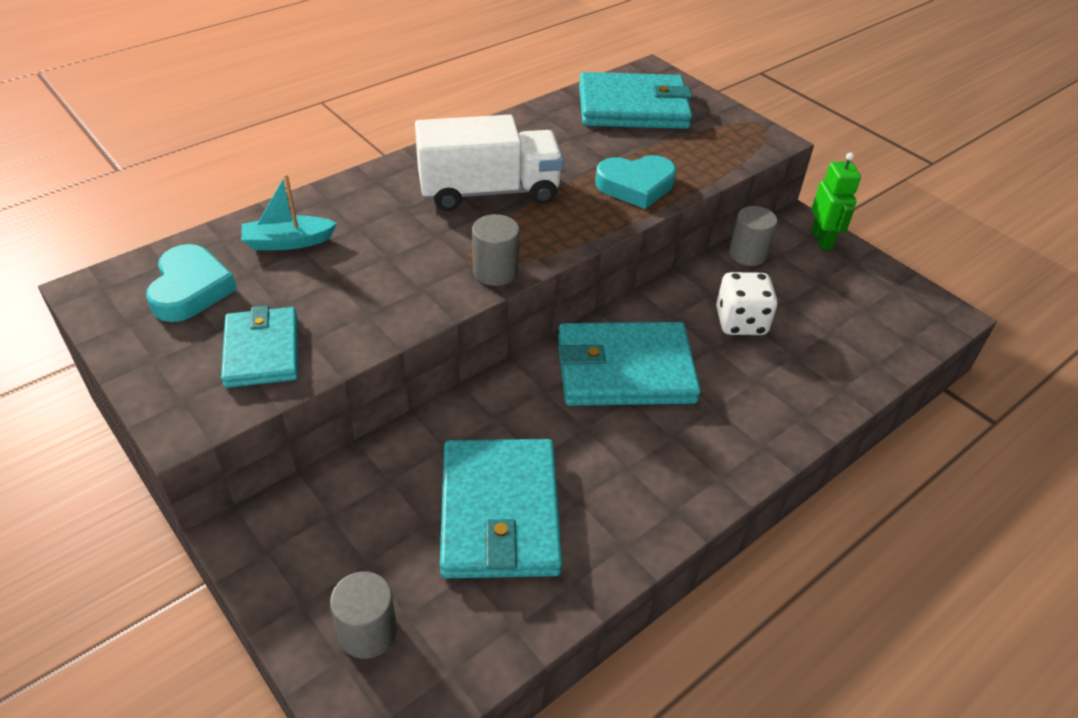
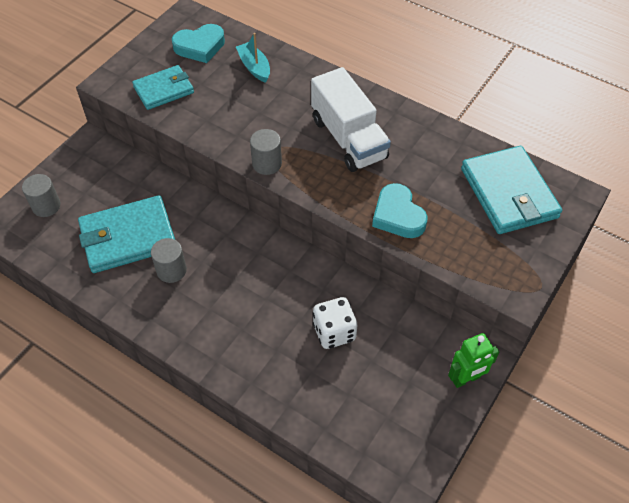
camera: 75 degrees right, 10 degrees up
turquoise wallet [558,322,701,406] -> none
grey cylinder [729,206,777,266] -> grey cylinder moved to [151,238,187,283]

